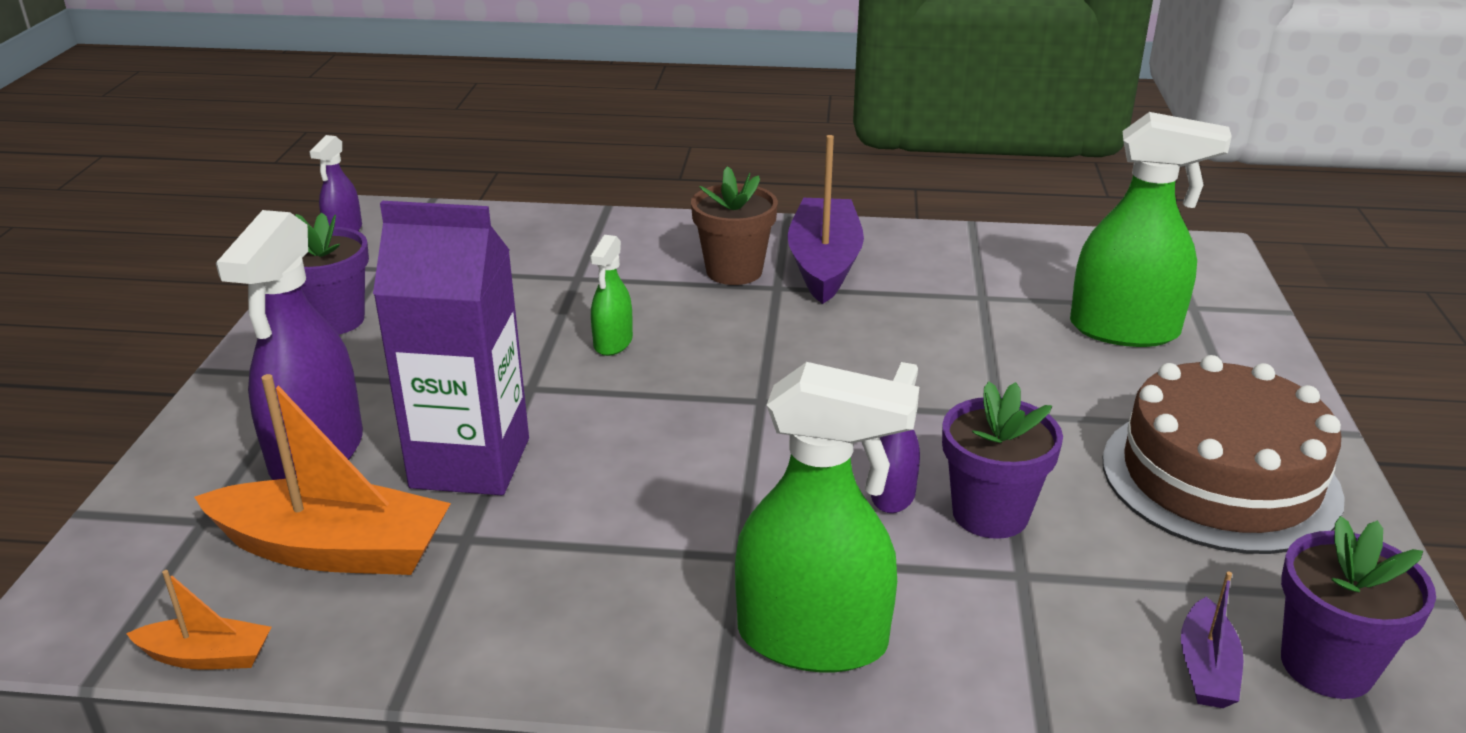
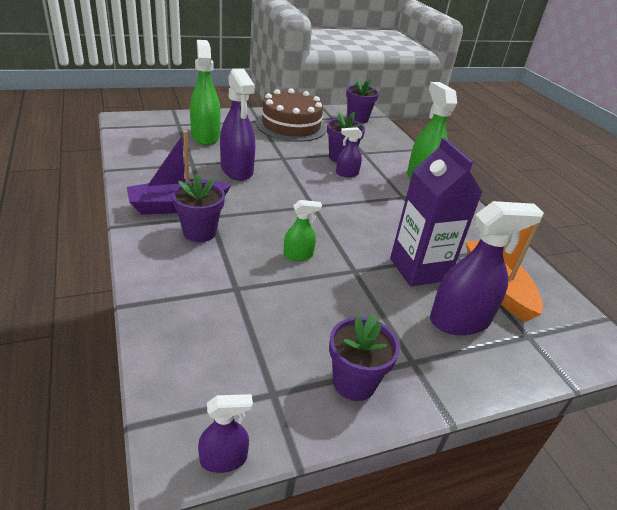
camera: 120 degrees left, 5 degrees up
orange boat [126,570,271,670] -> none
brown flower pot [691,166,778,285] -> purple flower pot [172,173,225,242]
purple boat [1181,571,1243,708] -> none
none -> purple spray bottle [220,68,255,181]

